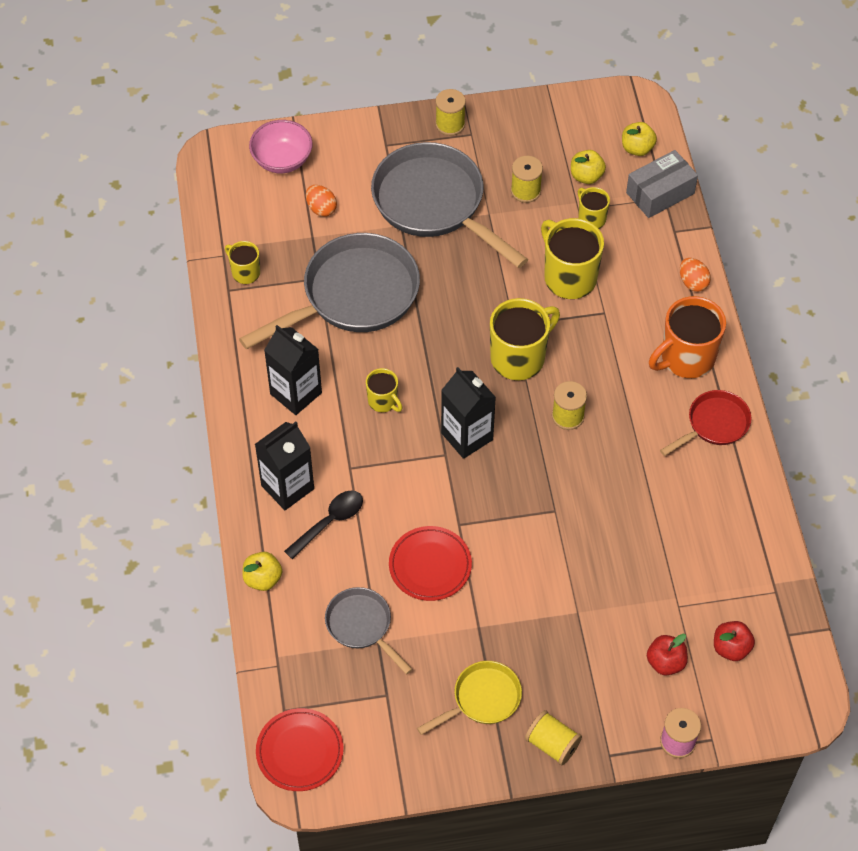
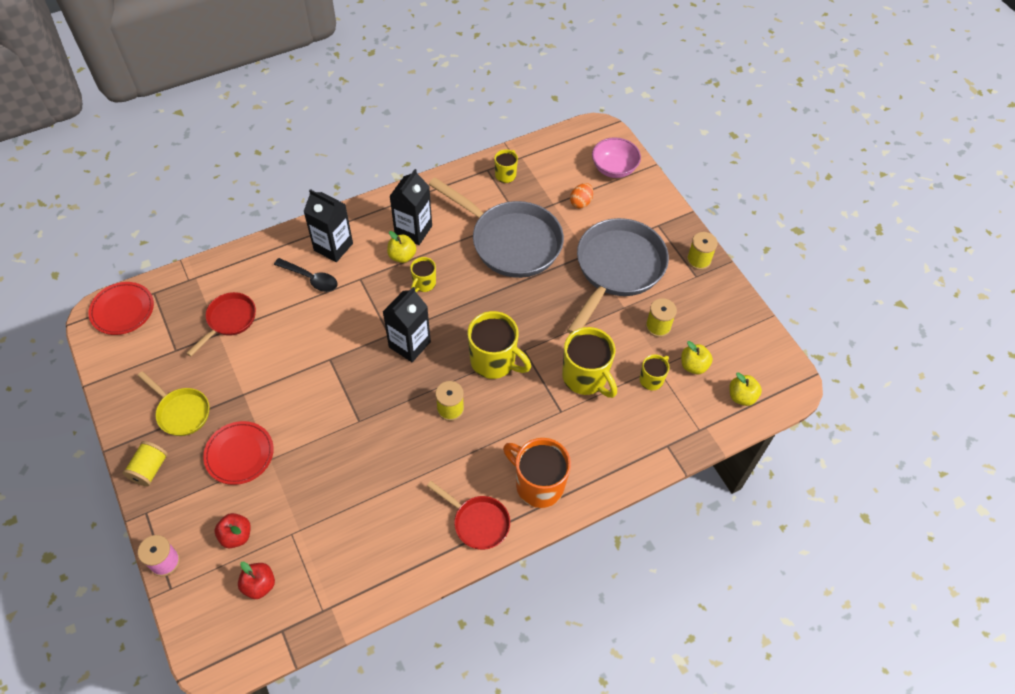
camera: 70 degrees right, 0 degrees up
yellow apple [242,552,282,591] -> yellow apple moved to [387,231,416,263]
grey pan [325,587,412,674] -> red pan [186,292,256,356]
red plate [389,526,472,601] -> red plate moved to [203,421,274,485]
yellow mug [541,218,604,299] -> yellow mug turned 105 degrees clockwise [562,327,617,398]
grey box [626,150,698,218] -> none
orange egg [680,258,711,292] -> none

